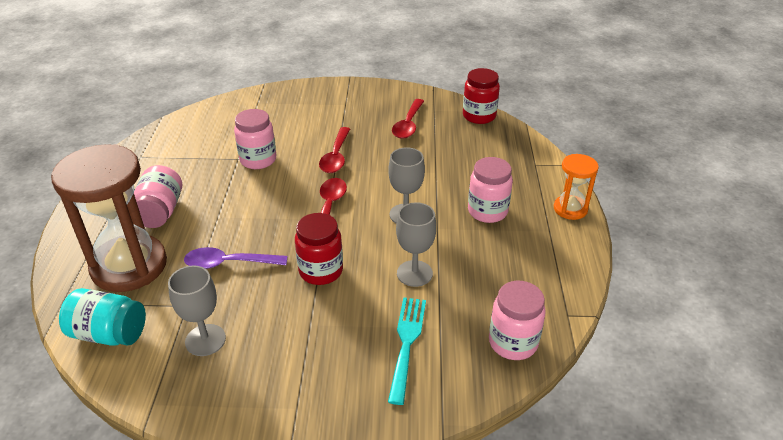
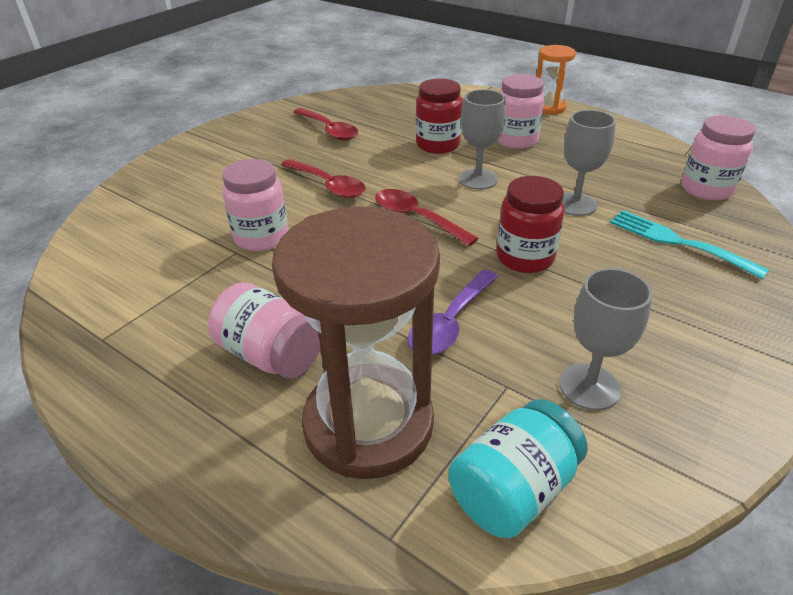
camera: 55 degrees left, 0 degrees up
red jar [463,68,500,124] -> red jar moved to [416,78,463,154]

